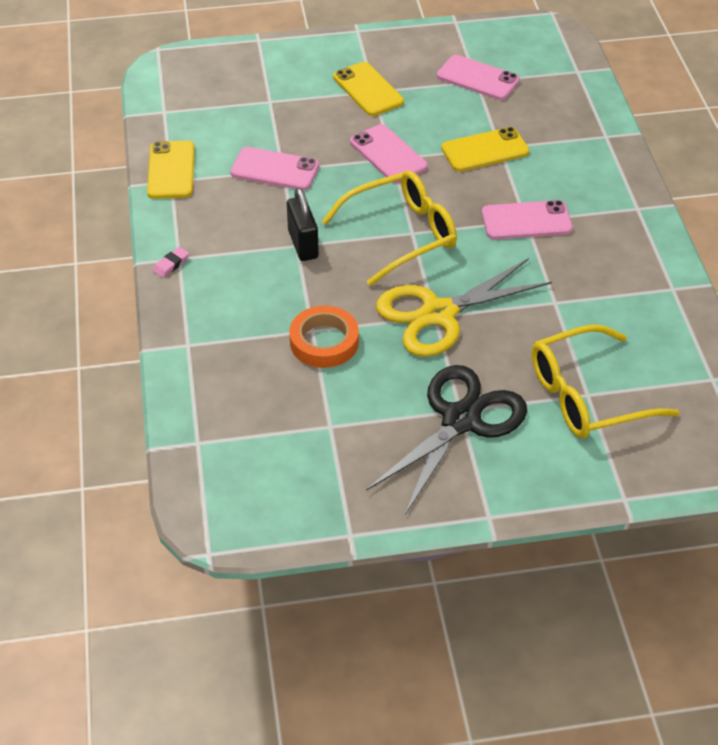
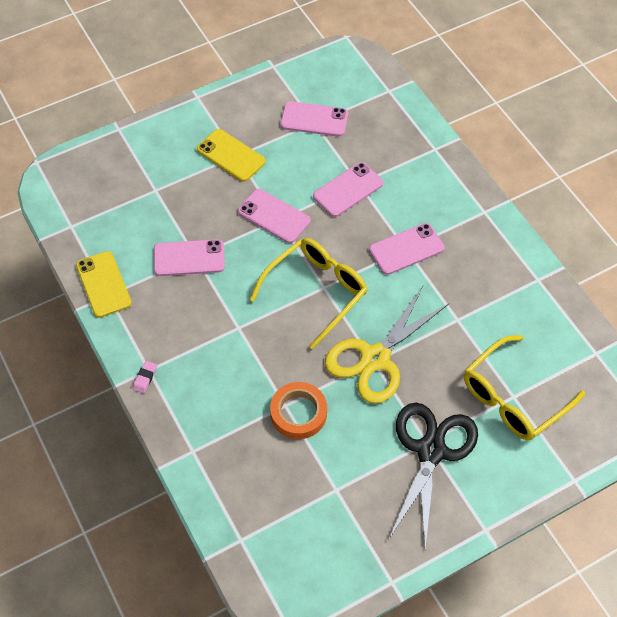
camera: 20 degrees left, 10 degrees up
black padlock [287,188,319,261] -> none
yellow phone [441,127,529,172] -> pink phone [313,162,383,217]

